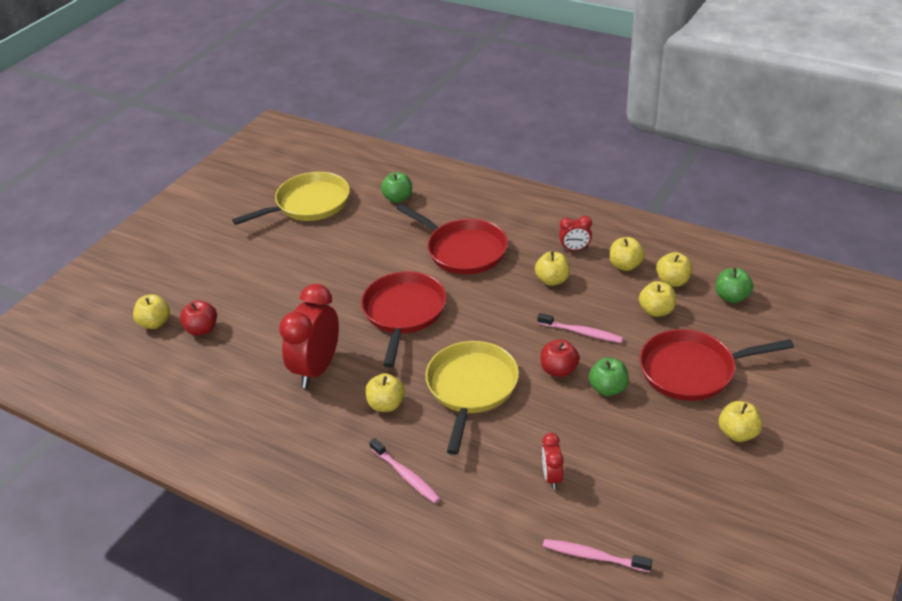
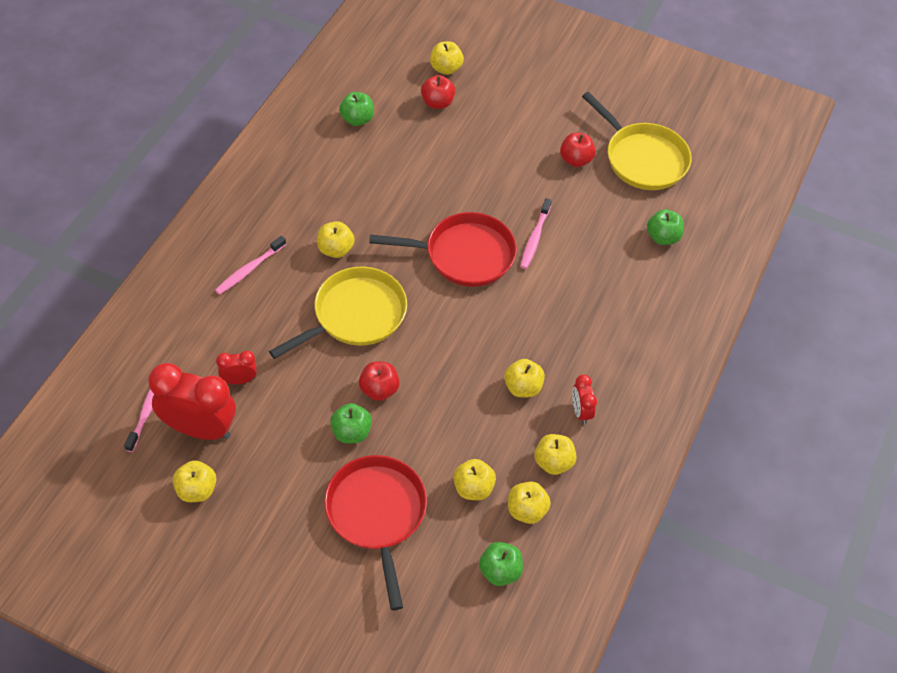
camera: 80 degrees right, 15 degrees up
red clock [279,284,339,388] -> red clock moved to [148,363,236,440]
red pan [397,204,508,275] -> none
yellow pan [425,341,519,455] -> yellow pan turned 45 degrees counterclockwise [269,267,407,359]
pink toothbrush [537,313,623,343] -> pink toothbrush moved to [520,198,551,269]
yellow apple [719,401,762,442] -> yellow apple moved to [173,460,217,502]
none -> green apple [339,92,374,126]
none -> red apple [560,133,596,167]

